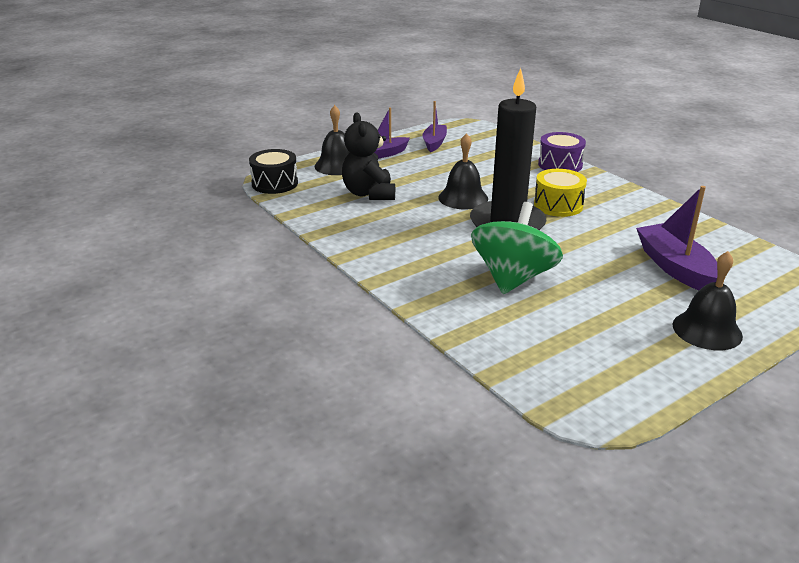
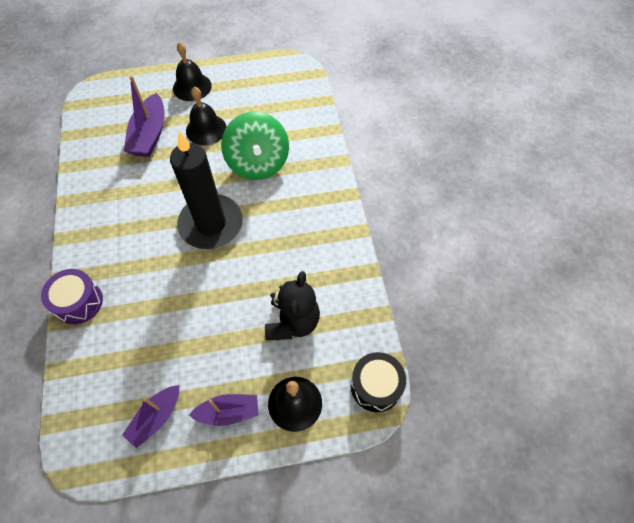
camera: 155 degrees left, 30 degrees up
black bell [438,133,488,209] -> black bell moved to [186,87,226,146]
green spinning top [471,202,563,294] -> green spinning top turned 60 degrees counterclockwise [221,111,289,180]
yellow drum [534,169,587,217] -> none

